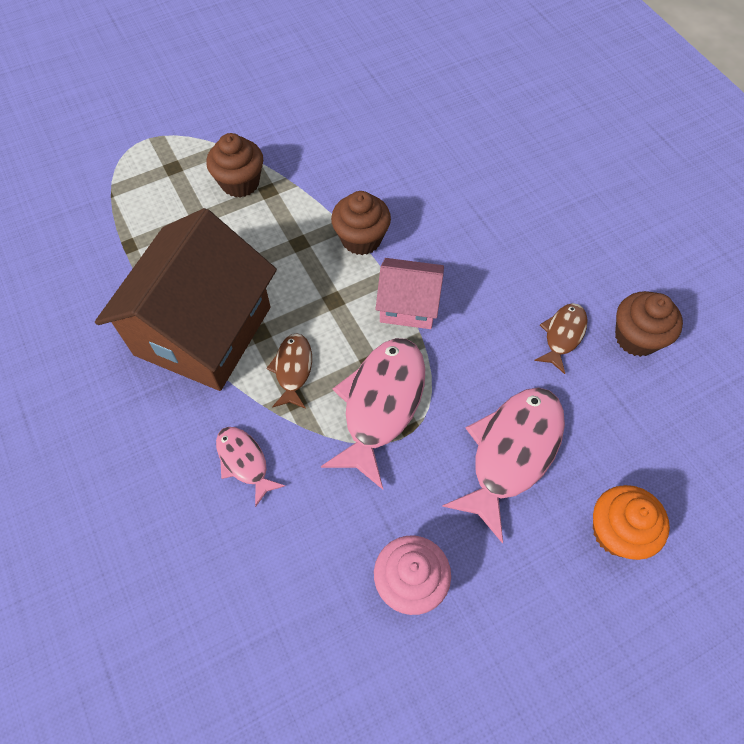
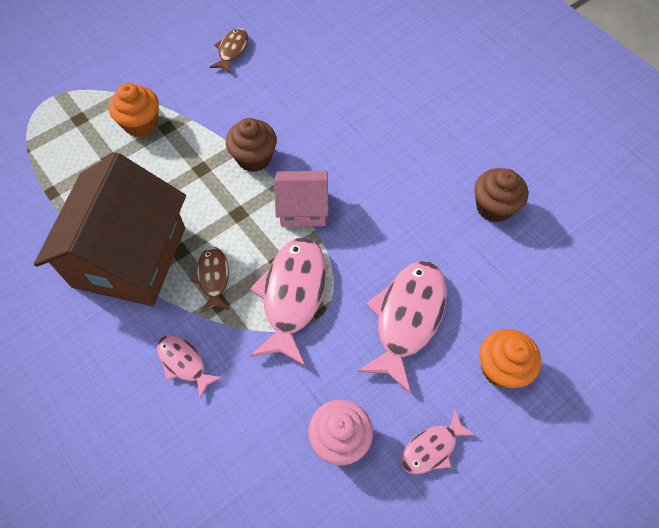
camera: 10 degrees left, 0 degrees up
brown cupcake [206,133,263,198] -> orange cupcake [109,83,159,137]
brown fish [534,303,588,374] -> brown fish moved to [210,28,248,73]
none -> pink fish [401,409,476,474]

